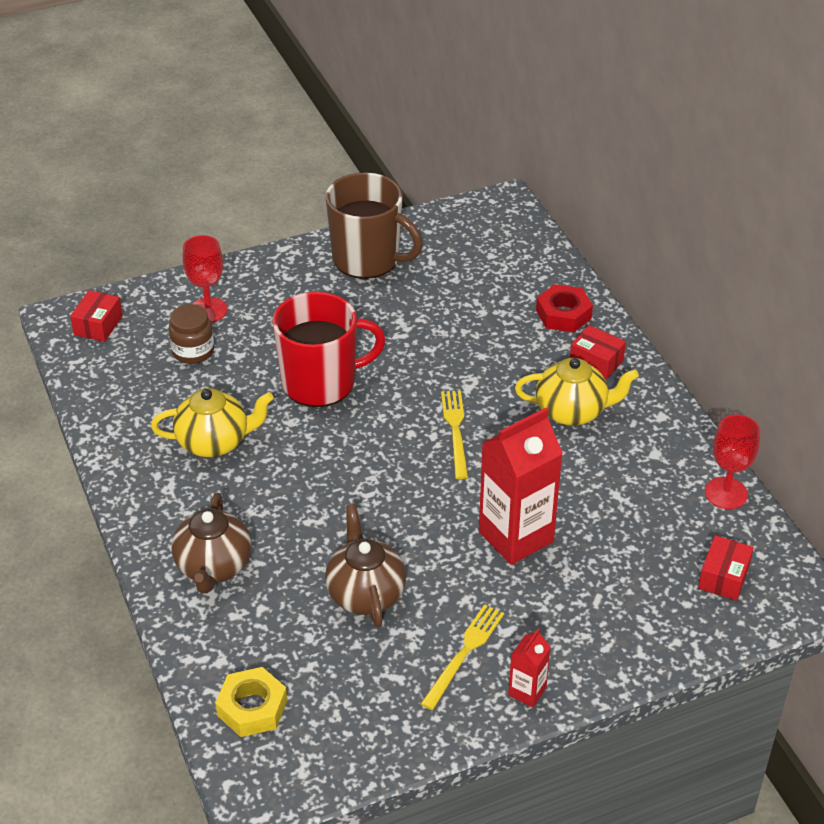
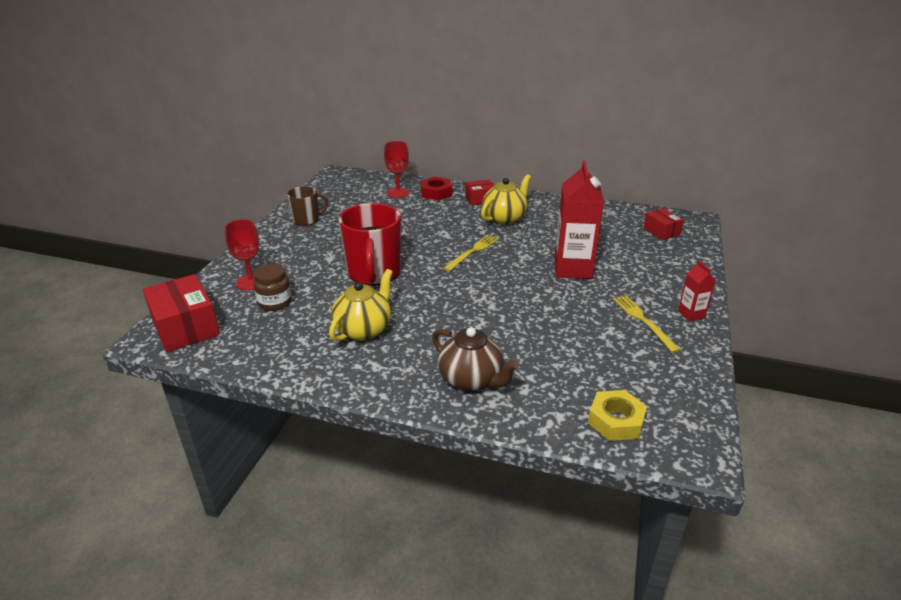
camera: 50 degrees left, 10 degrees down
red box [70,290,123,342] -> red box [143,274,220,352], size x1.76
red mug [273,292,386,407] -> red mug turned 150 degrees clockwise [339,203,401,286]
brown teapot [325,504,406,627] -> none
brown mug [326,173,423,279] -> brown mug [287,186,329,226], size x0.56
yellow fork [441,391,468,479] -> yellow fork turned 90 degrees clockwise [443,235,499,271]
red goblet [705,415,760,509] -> red goblet moved to [384,141,410,198]

